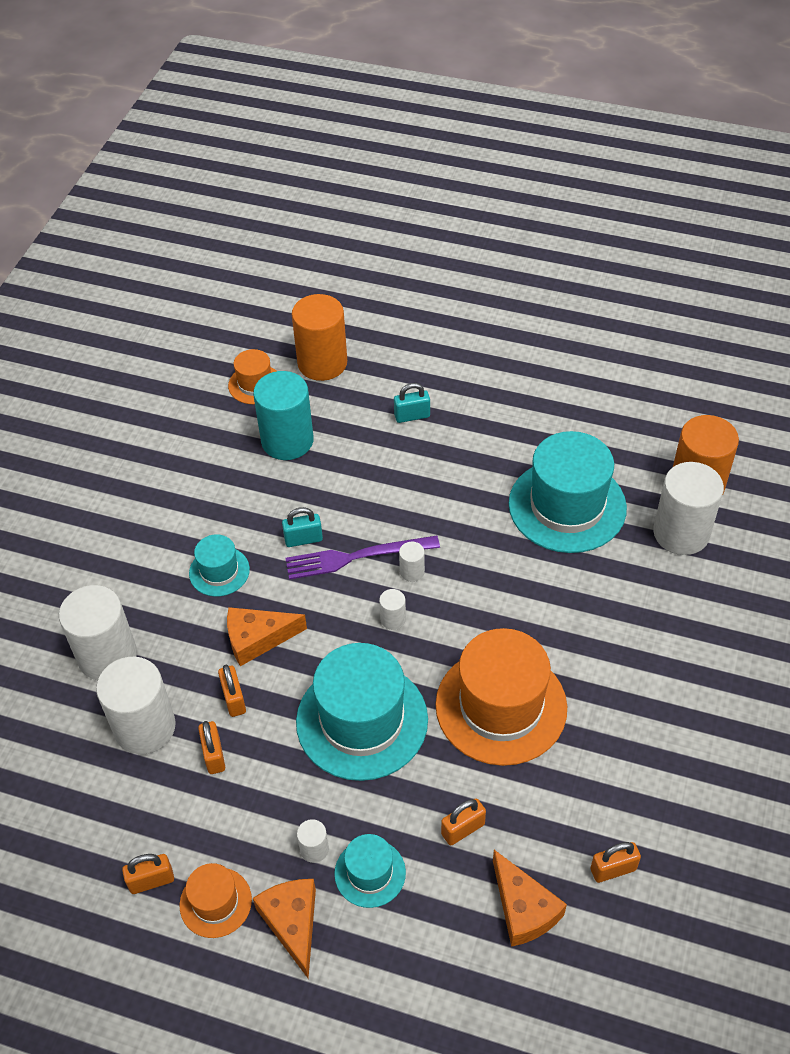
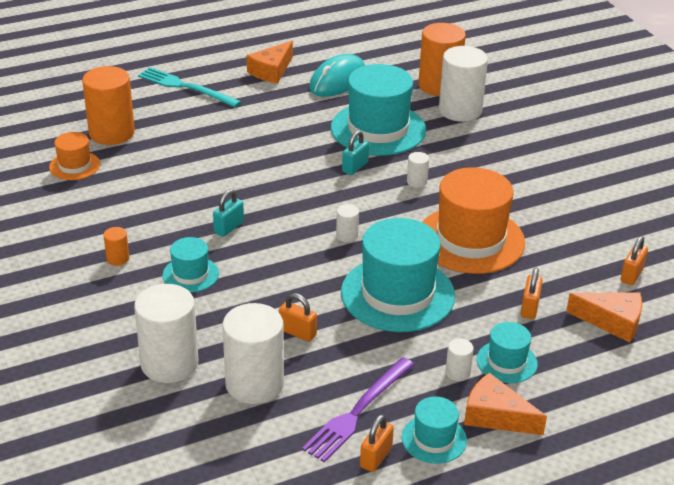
camera: 45 degrees left, 15 degrees down
orange hat [180,863,252,938] -> turquoise hat [402,397,467,464]
orange padlock [198,721,225,774] -> none
orange cheese [227,607,307,666] -> orange cheese moved to [247,41,293,84]
turquoise cylinder [253,371,314,460] -> none
purple fork [286,535,440,580] -> purple fork moved to [302,357,414,462]
turquoise padlock [394,383,430,423] -> turquoise padlock moved to [342,130,369,175]
white cylinder [399,542,425,582] -> white cylinder moved to [407,152,429,187]
none -> orange cylinder [104,227,129,266]
none -> turquoise fork [138,67,241,107]
none -> turquoise mouse [309,54,365,97]

